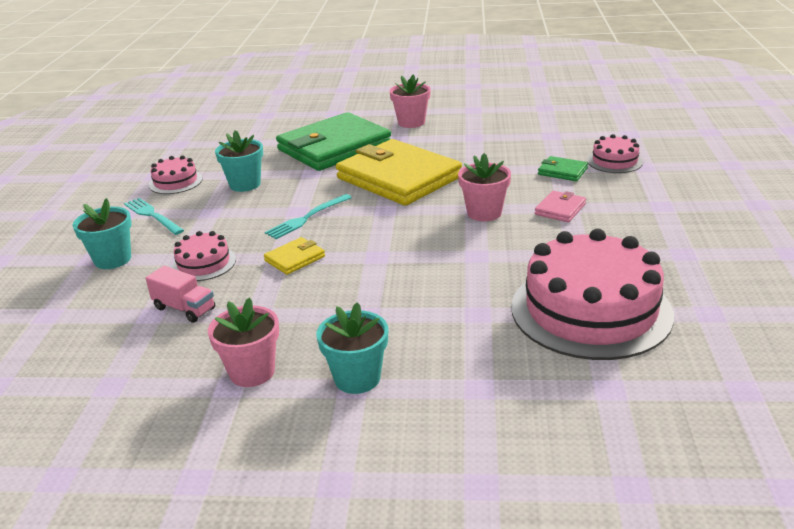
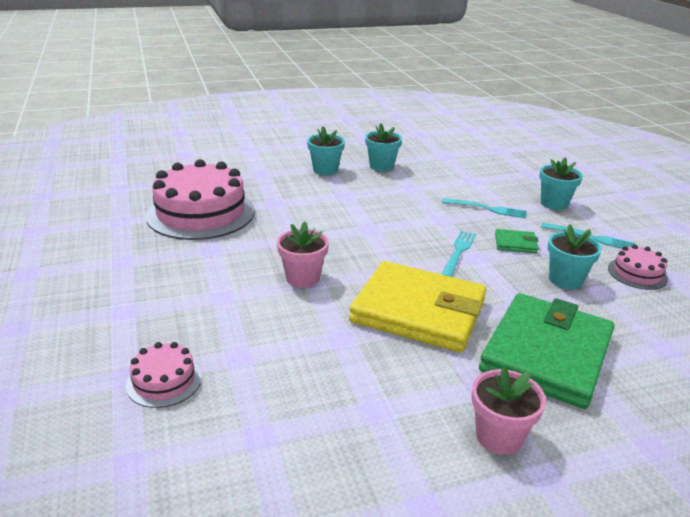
camera: 155 degrees right, 0 degrees up
pink truck [146,266,215,323] -> none
pink cake [171,231,236,281] -> turquoise fork [442,198,527,218]
pink flower pot [208,298,279,387] -> turquoise flower pot [365,123,402,172]
yellow wallet [264,237,325,275] -> none
pink wallet [535,191,586,222] -> none
green wallet [538,156,588,181] -> green wallet moved to [495,229,539,253]

